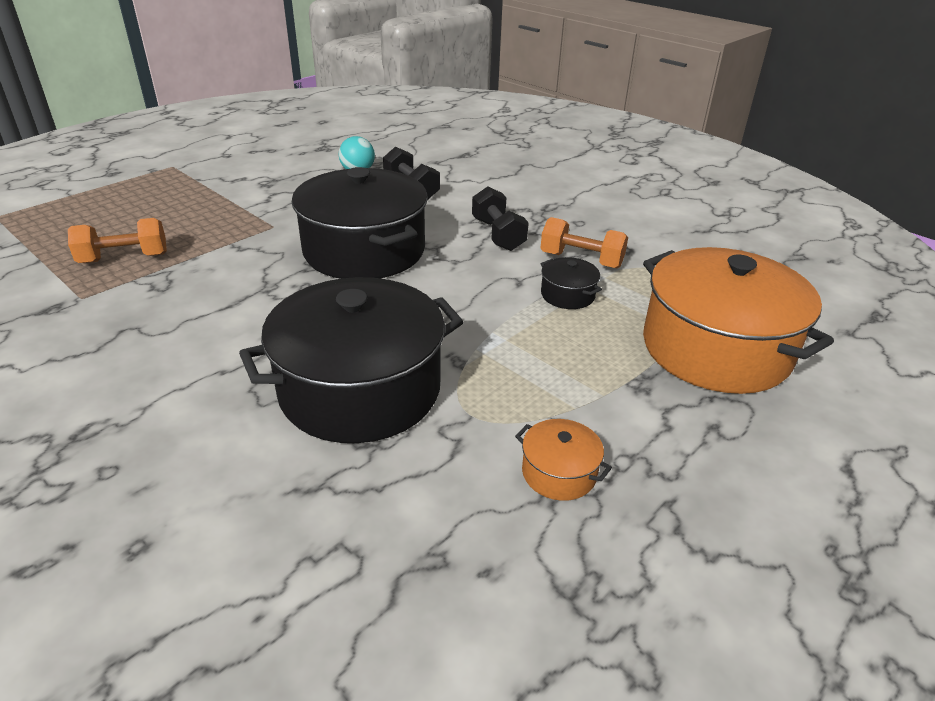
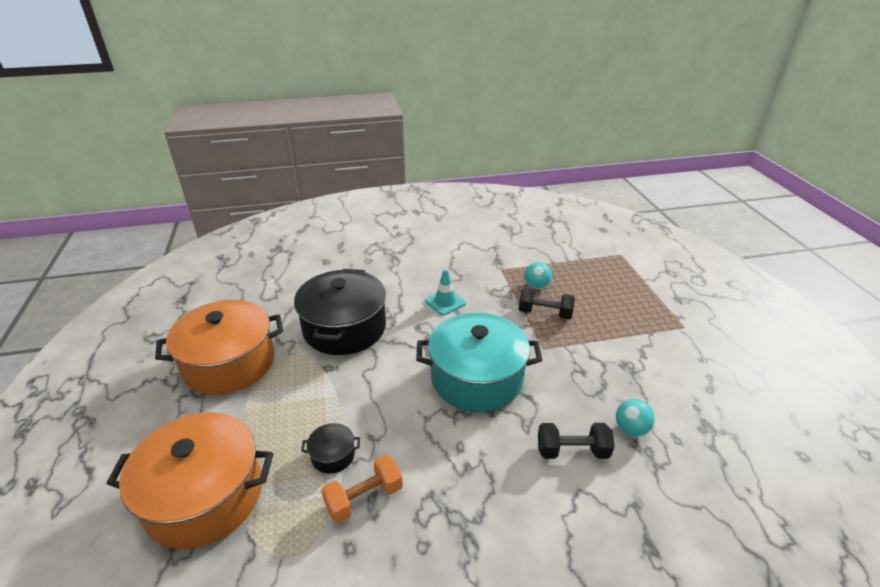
camera: 125 degrees right, 0 degrees up
orange dumbbell [68,218,167,263] -> turquoise ball [525,262,552,289]
black pot [292,167,428,279] -> turquoise pot [416,312,542,412]
black dumbbell [472,187,529,251] -> black dumbbell moved to [519,288,575,319]
orange pot [515,419,612,501] -> orange pot [155,300,283,395], size x2.43
none -> turquoise traffic cone [425,269,466,316]

